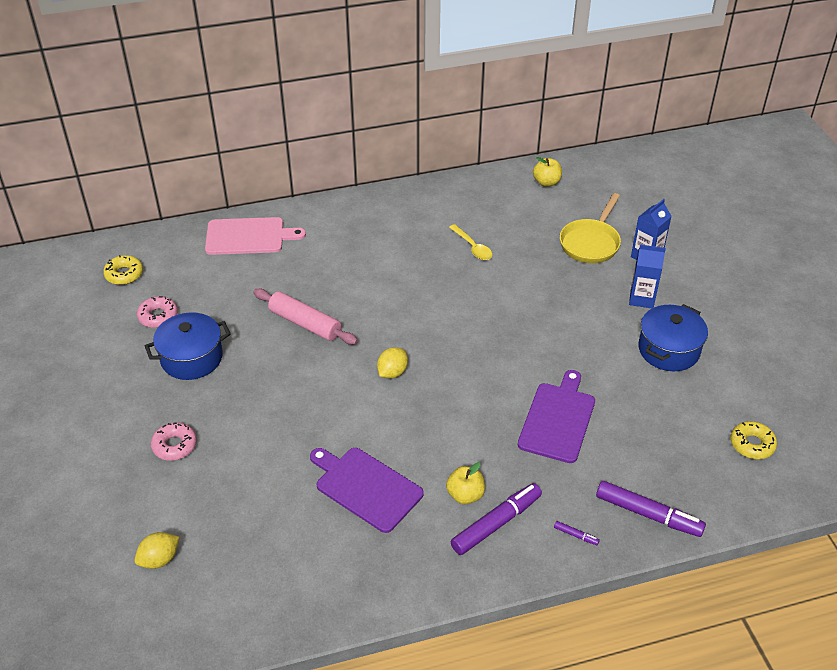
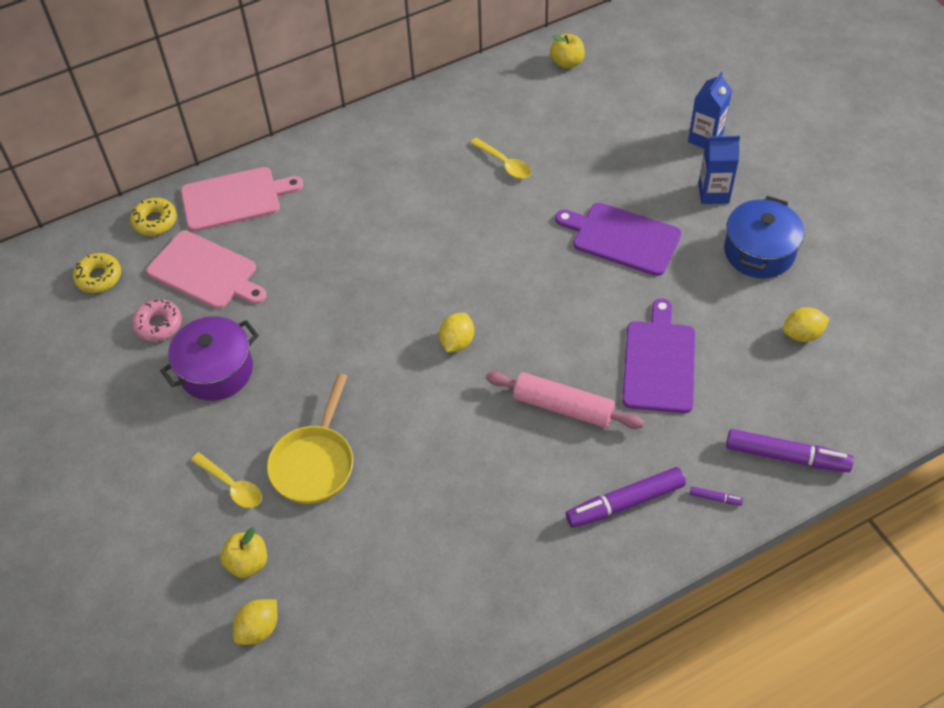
camera: 10 degrees left, 10 degrees up
blue pot [145,312,231,380] -> purple pot [160,316,259,401]
pink donut [151,422,197,461] -> yellow spoon [191,452,262,508]
pink rolling pin [253,289,358,345] -> pink rolling pin moved to [486,371,644,429]
purple cutting board [310,448,424,533] -> purple cutting board moved to [555,203,682,276]
yellow apple [446,462,485,504] -> yellow apple moved to [220,528,267,578]
purple marker [451,483,542,555] -> purple marker turned 150 degrees counterclockwise [566,467,686,528]
yellow pan [560,193,621,263] -> yellow pan moved to [267,373,353,504]
yellow donut [731,421,777,459] -> yellow donut moved to [130,198,177,236]
none -> pink cutting board [147,230,267,309]
none -> yellow lemon [783,307,830,342]

